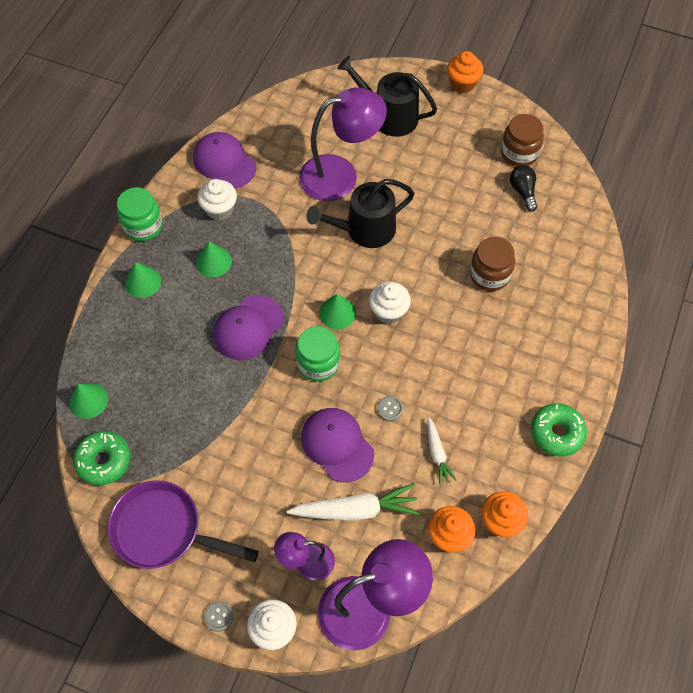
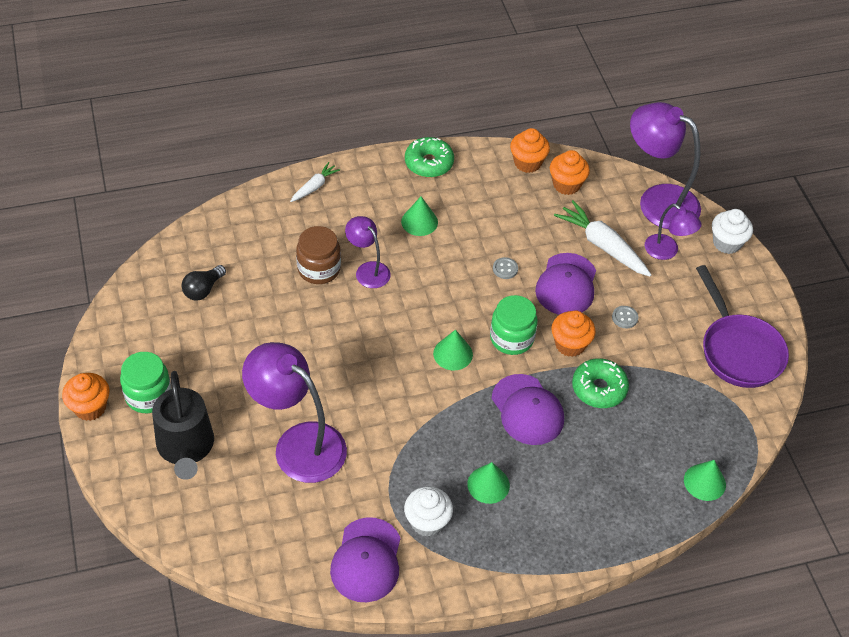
camera: 130 degrees left, 10 degrees down
green donut [73,431,131,486] -> green donut moved to [572,358,629,408]
green jar [117,187,163,241] -> green jar moved to [120,352,171,413]
green cone [125,262,161,298] -> green cone moved to [401,197,438,236]
grey button [204,601,234,632] -> grey button moved to [612,306,638,328]
purple cap [213,295,284,360] -> purple cap turned 60 degrees clockwise [492,374,564,445]
black watering can [306,179,414,248] -> none
white cupcake [369,281,411,324] -> none
white carrot [428,417,456,485] -> white carrot moved to [290,162,340,202]
brown jar [501,114,544,166] -> none
none -> purple lamp [345,216,391,288]
none -> orange cupcake [551,310,596,357]

